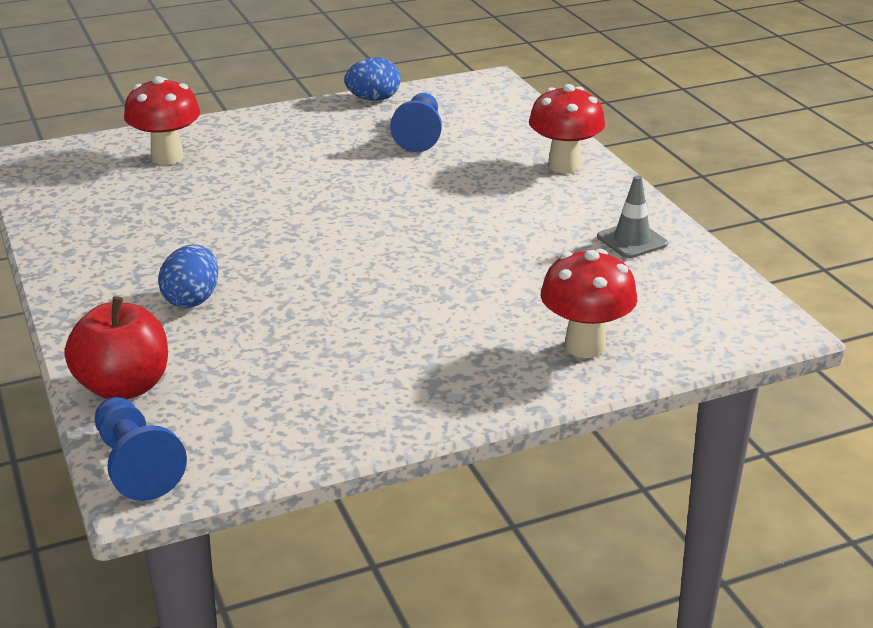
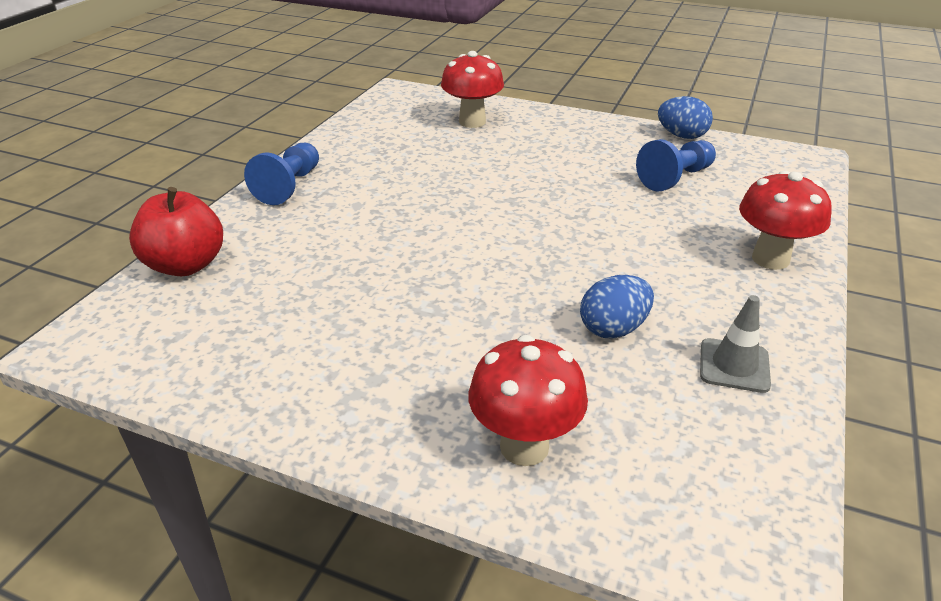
camera: 45 degrees right, 5 degrees up
blue pawn [95,397,187,501] -> blue pawn moved to [244,143,319,205]
blue egg [158,245,218,308] -> blue egg moved to [580,275,654,339]

